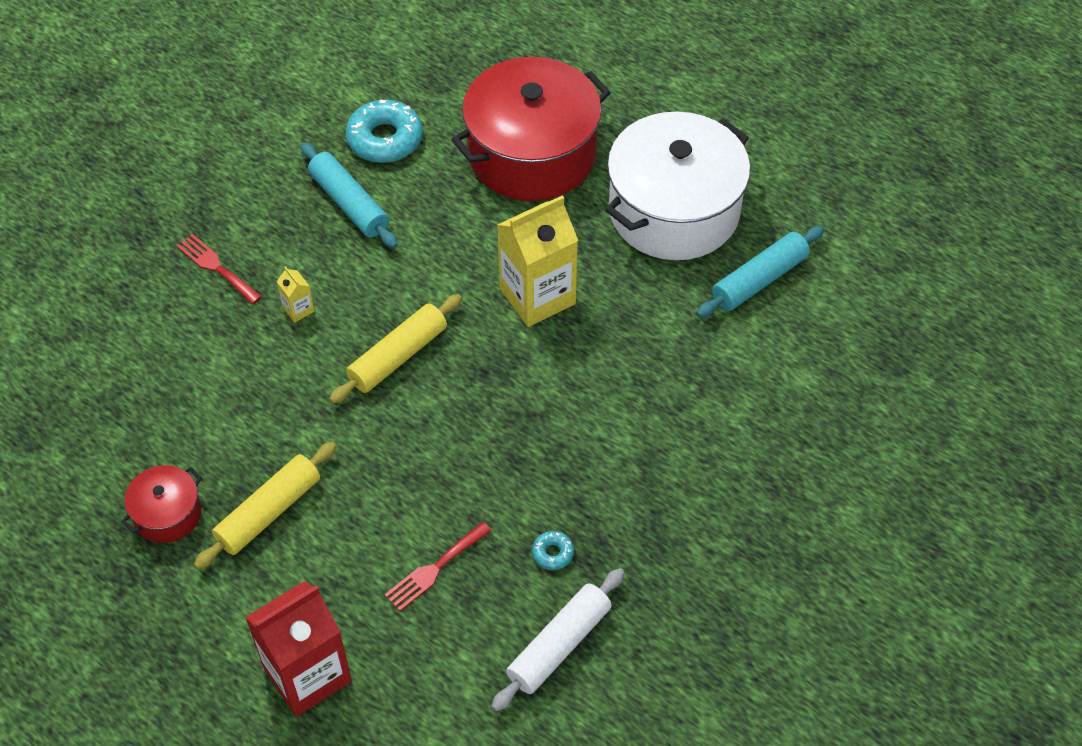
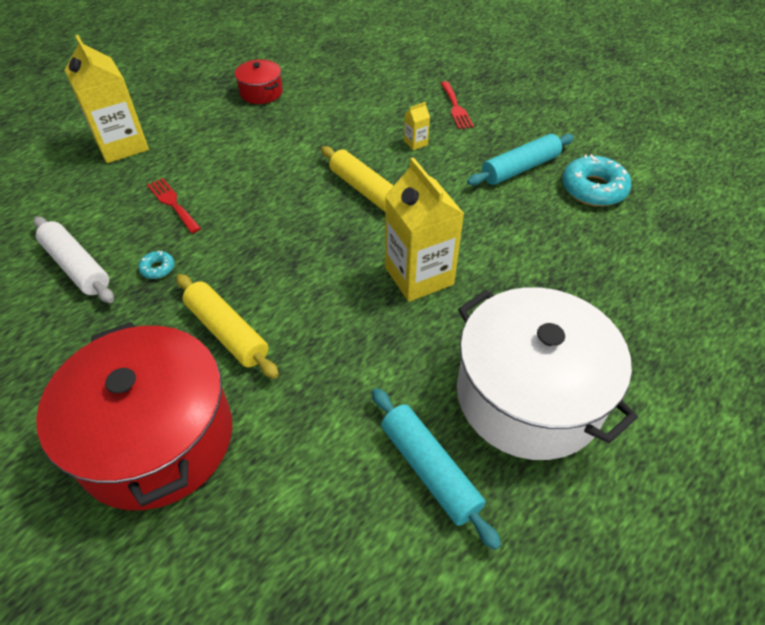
camera: 95 degrees right, 5 degrees down
red fork [177,234,262,304] -> red fork turned 120 degrees clockwise [440,81,474,129]
yellow rolling pin [194,442,337,569] -> yellow rolling pin moved to [176,274,279,379]
red carton [245,581,352,717] -> yellow carton [65,35,149,163]
red pot [452,57,611,201] -> red pot moved to [36,322,232,510]

